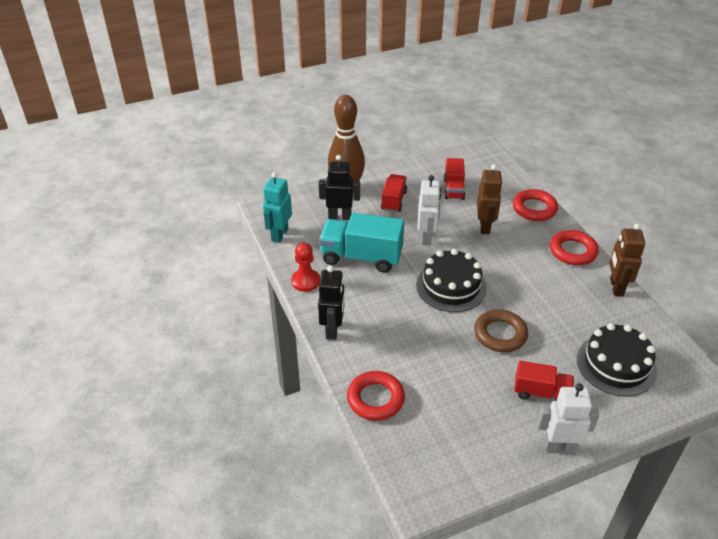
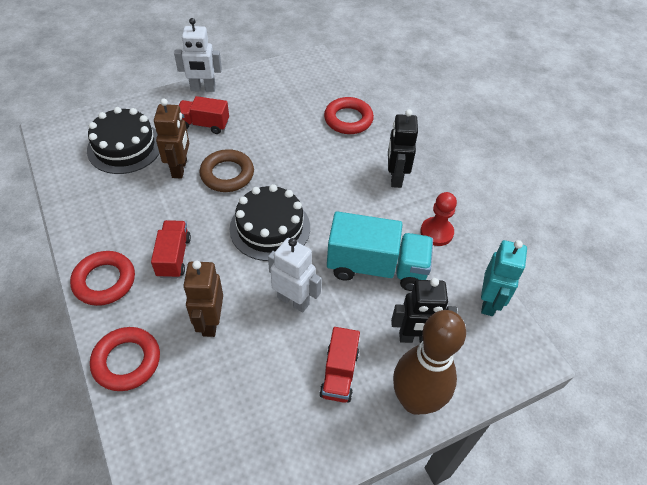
camera: 175 degrees right, 10 degrees up
white robot [417,175,441,246] -> white robot turned 120 degrees clockwise [268,238,322,313]
red truck [444,158,465,200] -> red truck moved to [151,220,191,279]
brown robot [609,223,646,296] -> brown robot moved to [154,99,189,179]

